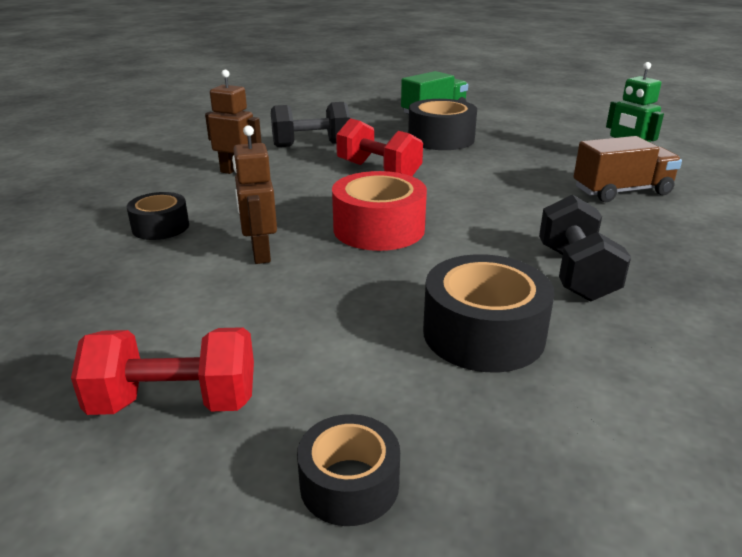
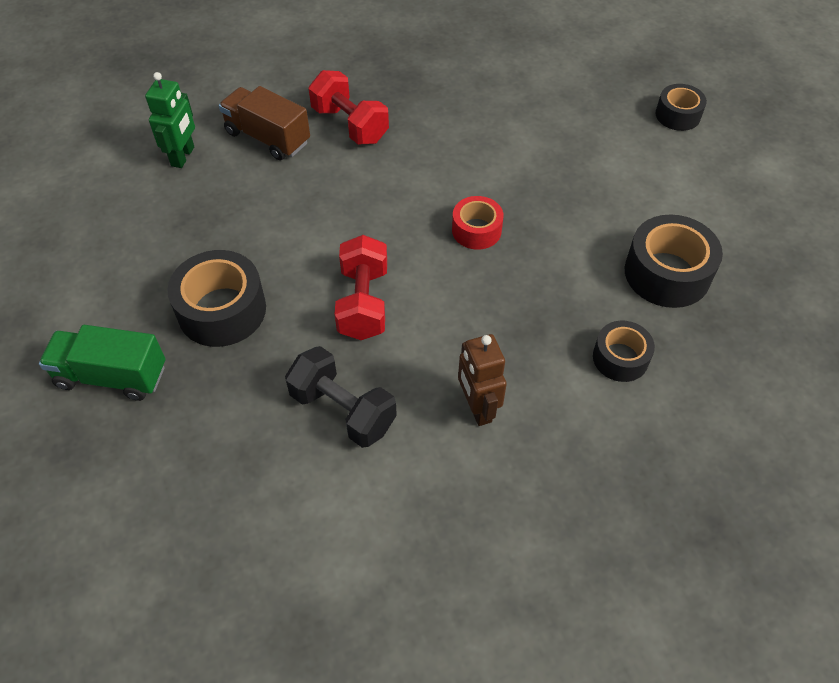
camera: 130 degrees left, 25 degrees up
red dumbbell [71,327,254,415] -> red dumbbell moved to [309,70,389,144]
brown robot [232,125,277,264] -> none
red tape [332,171,427,251] -> red tape [452,196,504,250], size x0.61
black tape [423,254,554,372] -> black tape moved to [625,214,723,308]
black dumbbell [539,194,631,302] -> none

